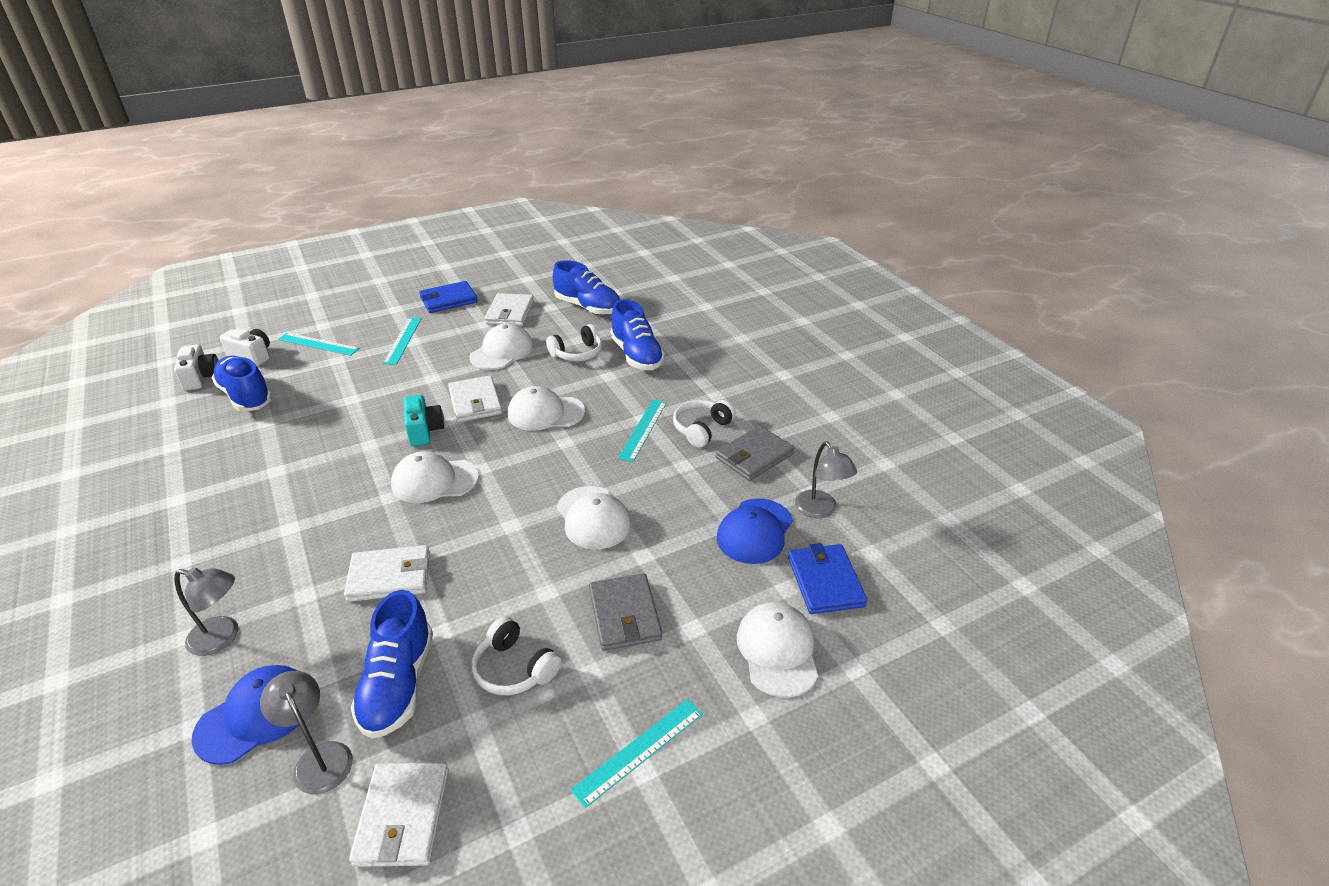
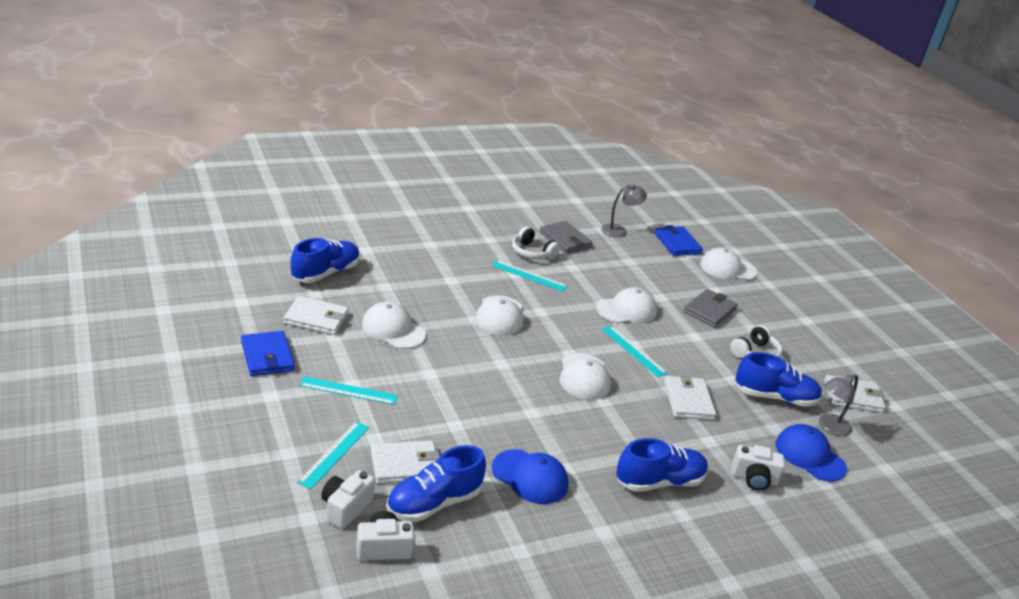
camera: 90 degrees left, 5 degrees down
grey lamp [174,567,238,656] -> white camera [731,445,785,491]
turquoise camera [403,395,444,446] -> none
white wallet [448,376,502,422] -> white wallet moved to [371,440,440,484]
white headphones [546,324,602,362] -> none
turquoise ruler [571,699,703,808] -> turquoise ruler moved to [601,326,668,377]
grey wallet [589,573,662,651] -> grey wallet turned 45 degrees counterclockwise [684,289,738,328]
blue shoe [610,299,665,370] -> blue shoe moved to [616,438,708,492]
blue cap [717,498,793,564] -> blue cap moved to [492,449,569,504]
blue wallet [788,543,867,614] -> blue wallet turned 75 degrees clockwise [654,225,703,256]

